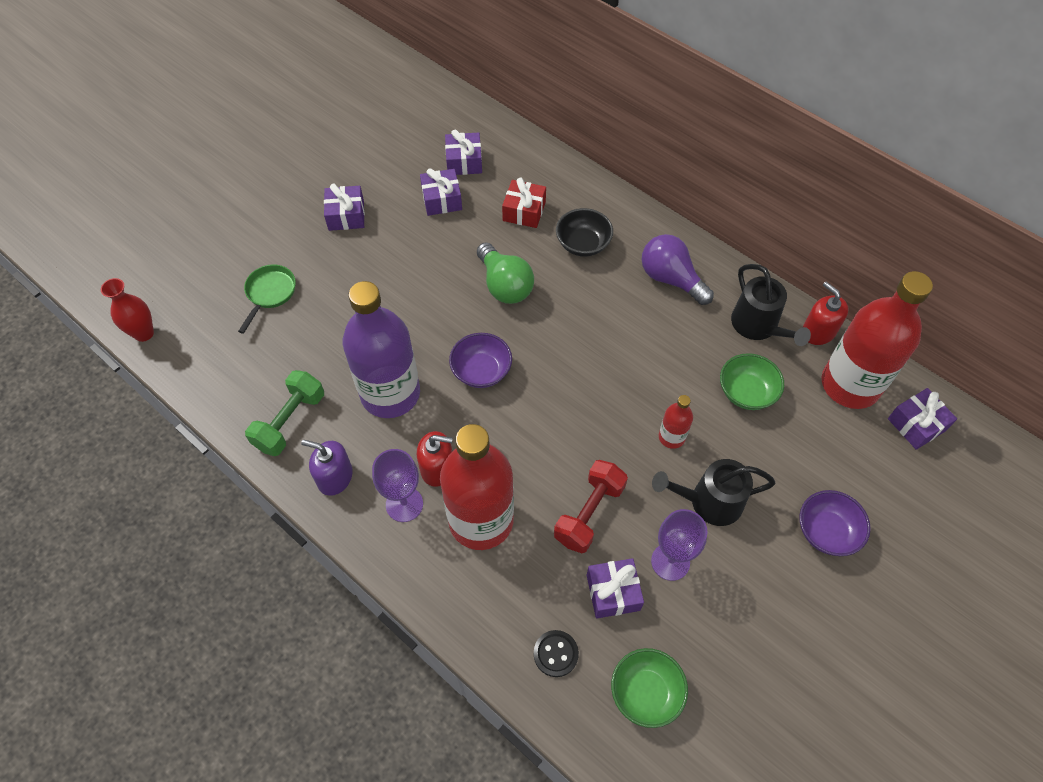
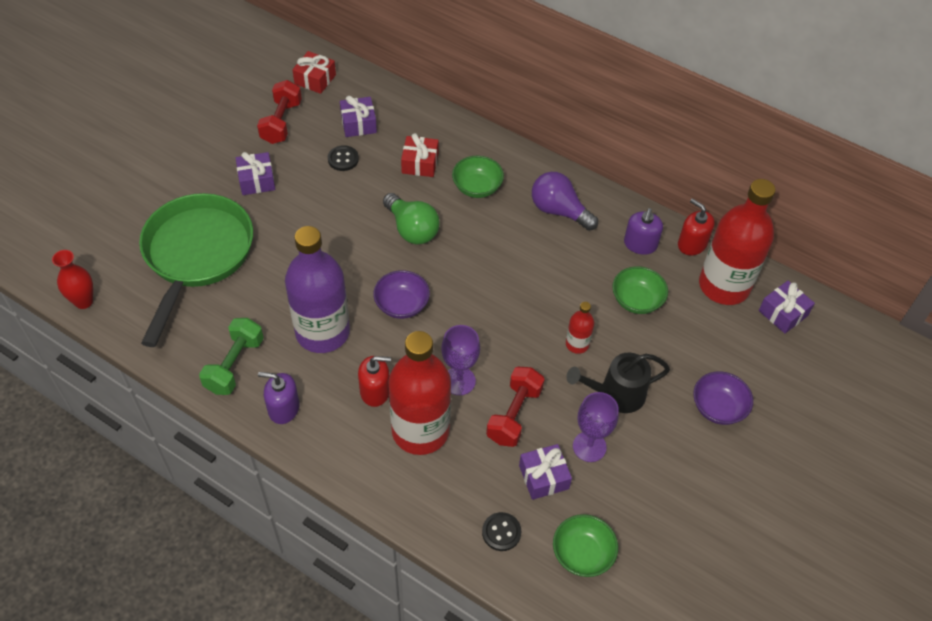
camera: 10 degrees left, 5 degrees down
green pan [238,264,296,334] -> green pan [139,193,253,347], size x2.37
purple goblet [372,449,423,522] -> purple goblet moved to [441,325,480,395]
purple gift [420,168,462,216] -> black button [328,145,359,171]
black bowl [556,208,613,257] -> green bowl [452,156,504,198]
black watering can [731,264,811,346] -> purple soap dispenser [624,208,663,255]
none -> red dumbbell [257,80,302,144]
none -> red gift [292,51,336,94]

